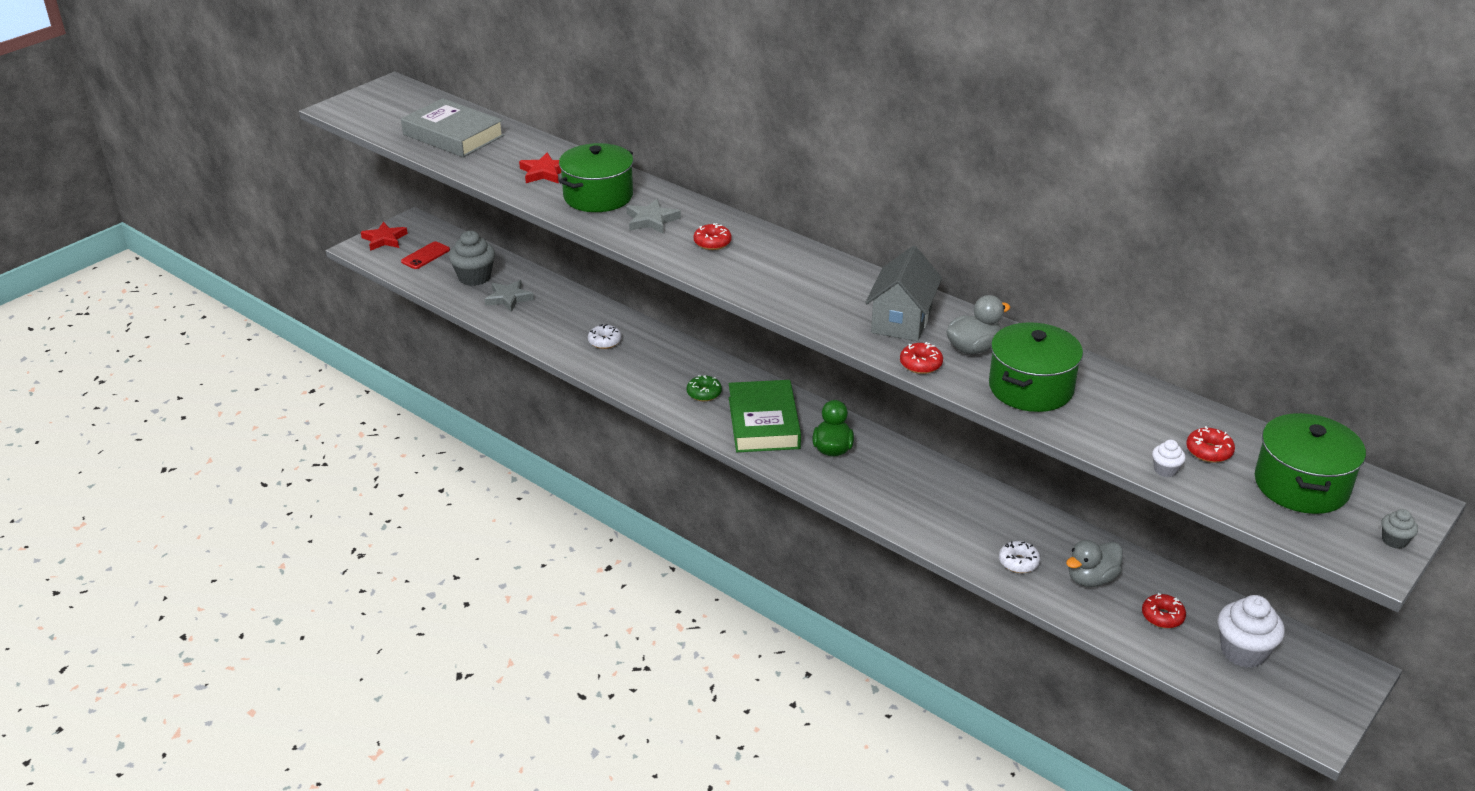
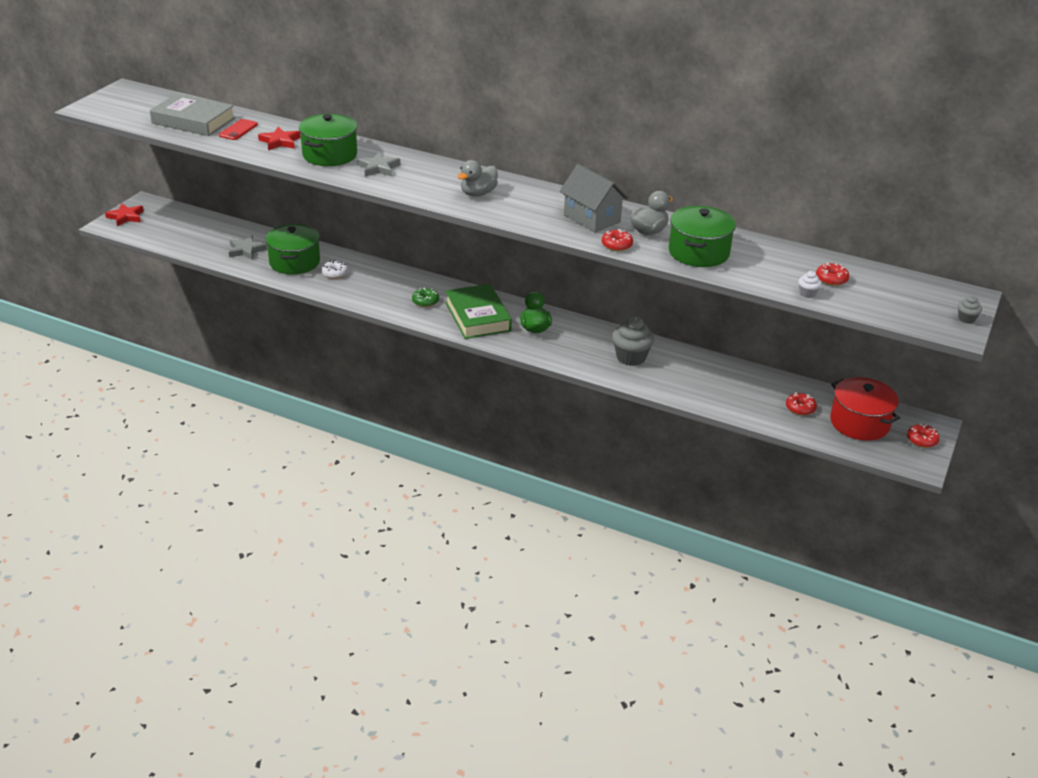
camera: 15 degrees left, 0 degrees up
red phone [401,241,450,269] -> red phone moved to [219,119,258,140]
grey cupcake [449,231,495,286] -> grey cupcake moved to [612,316,654,366]
red donut [694,223,732,250] -> red donut moved to [907,423,940,448]
grey house [865,246,942,341] -> grey house turned 45 degrees counterclockwise [559,164,628,233]
white donut [999,541,1040,573] -> none
grey duck [1066,540,1123,587] -> grey duck moved to [457,160,498,197]
white cupcake [1218,595,1285,668] -> red pot [830,377,900,441]
green pot [1255,413,1366,514] -> green pot moved to [265,224,320,275]

